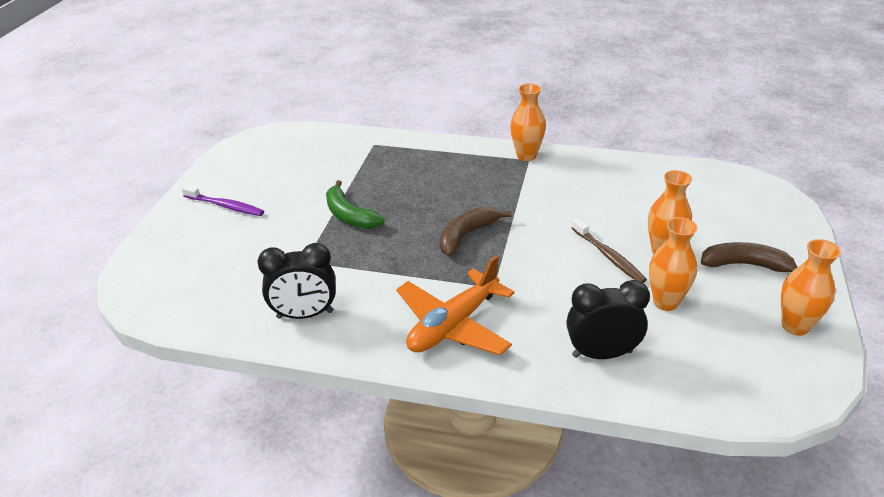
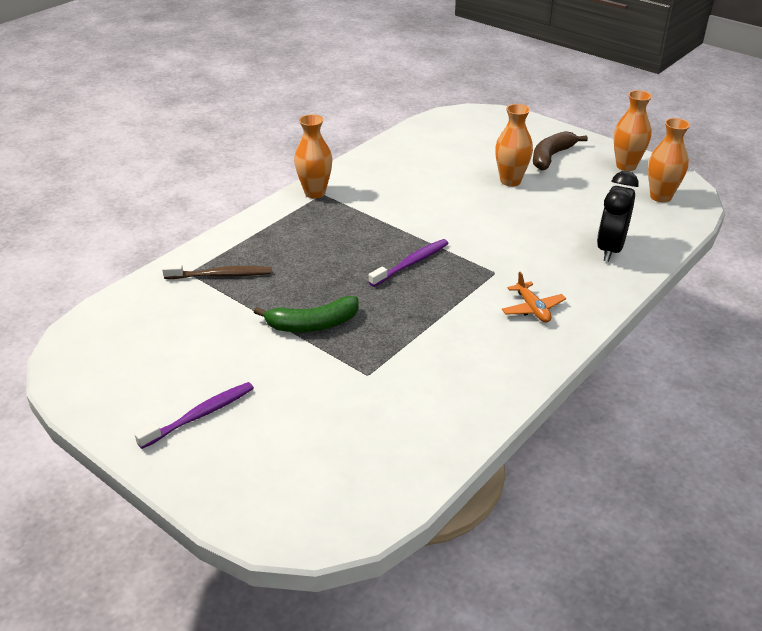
camera: 65 degrees left, 0 degrees up
black clock [257,243,336,319] -> none
orange plane [396,255,514,356] -> orange plane [502,272,566,323], size x0.50
brown banana [439,206,512,256] -> purple toothbrush [369,239,449,287]
brown toothbrush [572,218,647,283] -> brown toothbrush moved to [162,264,272,279]
orange vase [649,217,698,311] -> orange vase moved to [648,118,690,203]

